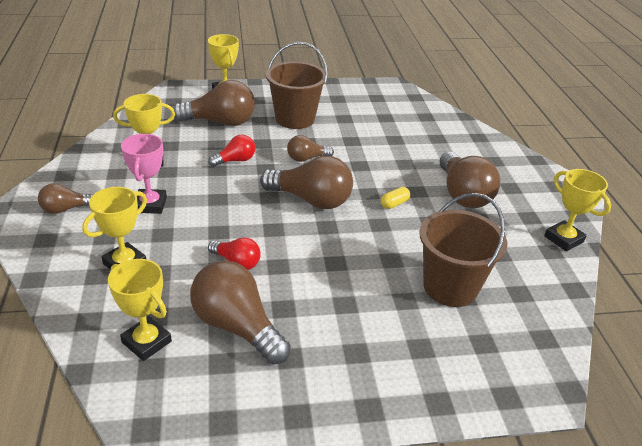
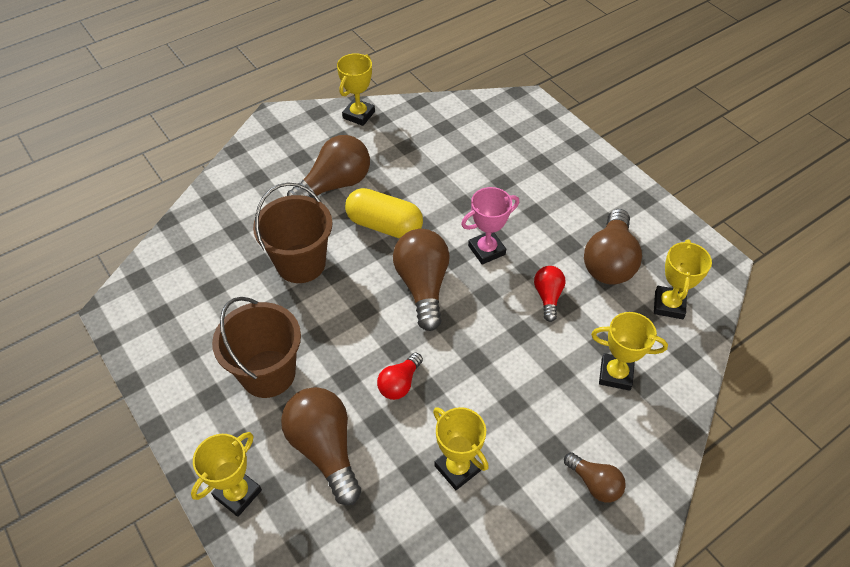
camera: 115 degrees left, 15 degrees up
pink trophy [121,134,167,214] -> pink trophy moved to [461,187,519,265]
red light bulb [208,135,255,167] -> red light bulb turned 90 degrees counterclockwise [377,353,423,400]
brown light bulb [287,135,334,162] -> none
yellow capsule [381,187,410,209] -> yellow capsule [345,188,423,238], size x2.29
brown bucket [419,193,507,307] -> brown bucket moved to [253,183,333,283]

